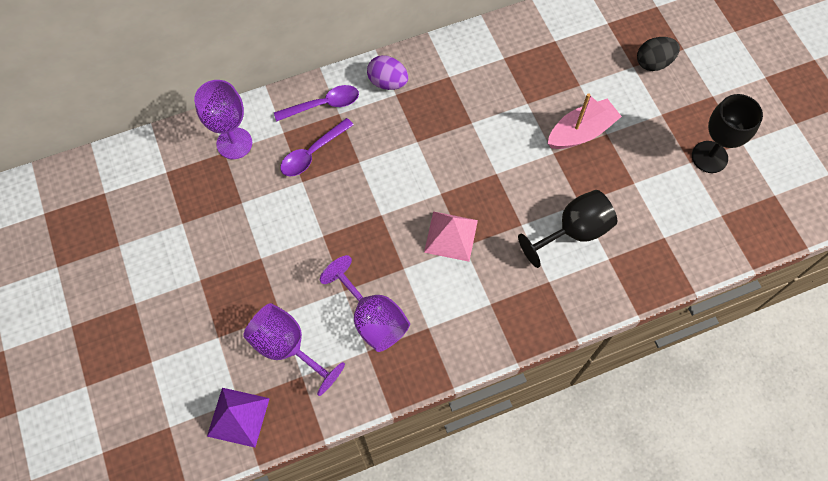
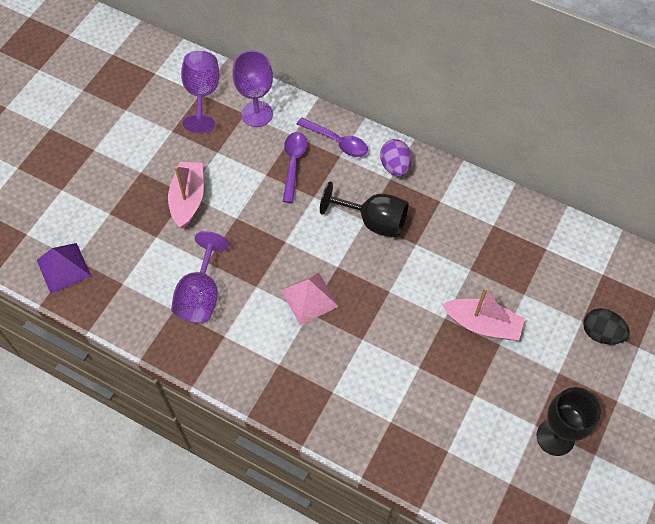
camera: 50 degrees right, 5 degrees down
purple goblet [243,303,345,396] -> purple goblet moved to [181,51,219,133]
purple spoon [280,118,354,176] -> purple spoon turned 90 degrees clockwise [283,132,307,203]
black goblet [518,190,617,268] -> black goblet moved to [320,181,409,238]
none -> pink boat [168,162,204,229]

